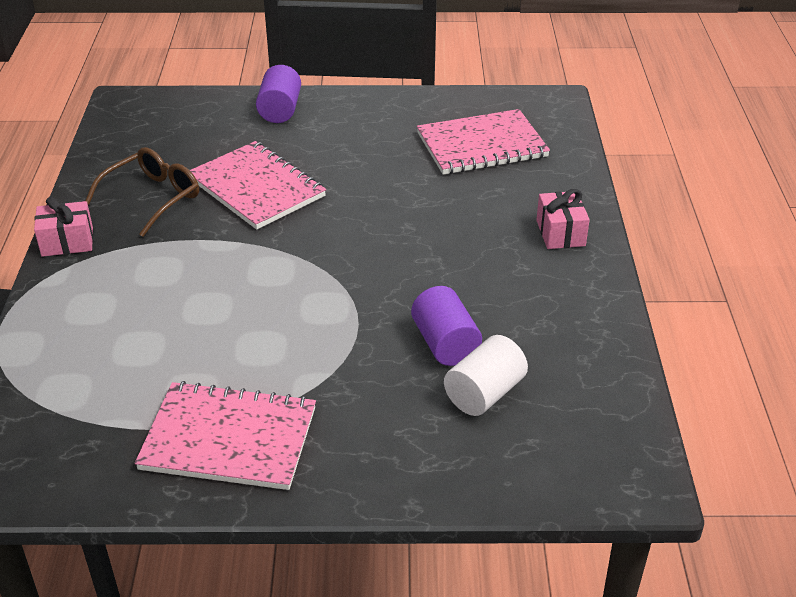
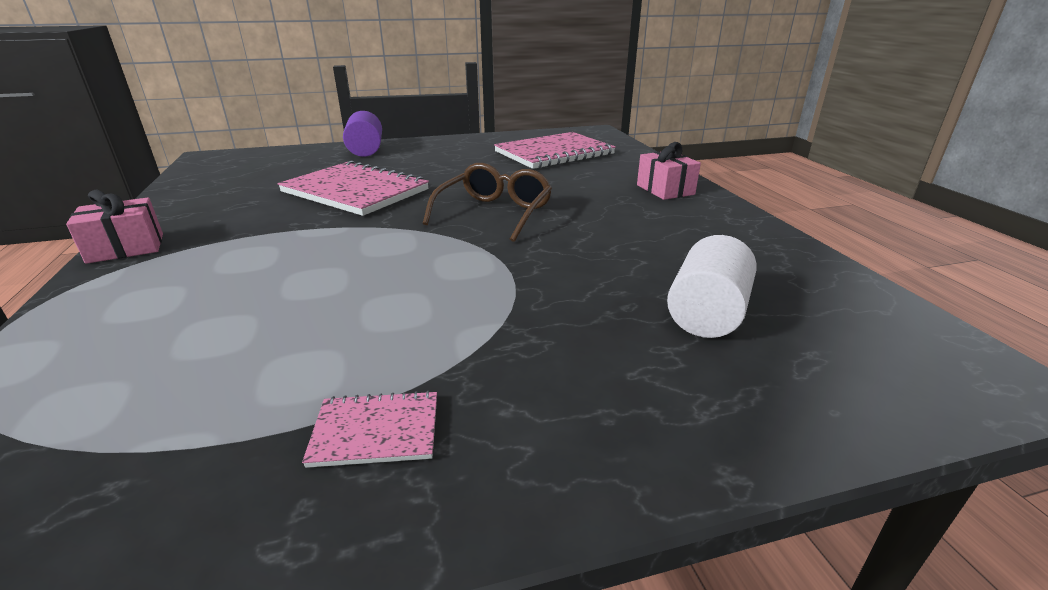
camera: 15 degrees left, 10 degrees down
brown glasses [85,147,199,237] -> brown glasses moved to [423,163,552,242]
pink notebook [135,381,316,490] -> pink notebook [302,391,437,468], size x0.45
purple cylinder [411,286,482,366] -> none

